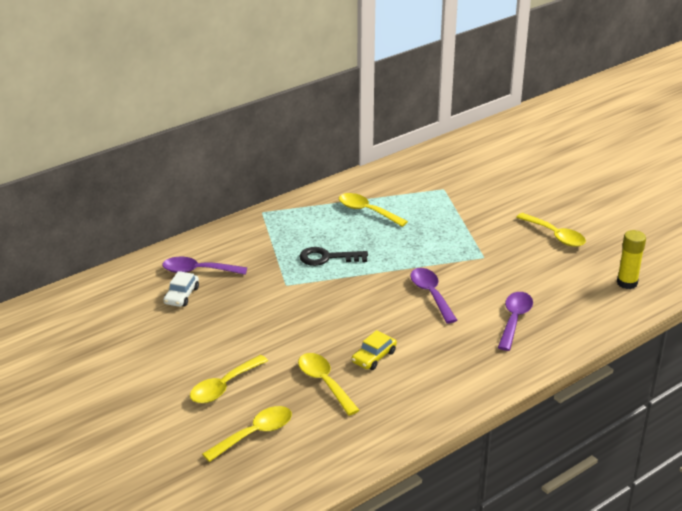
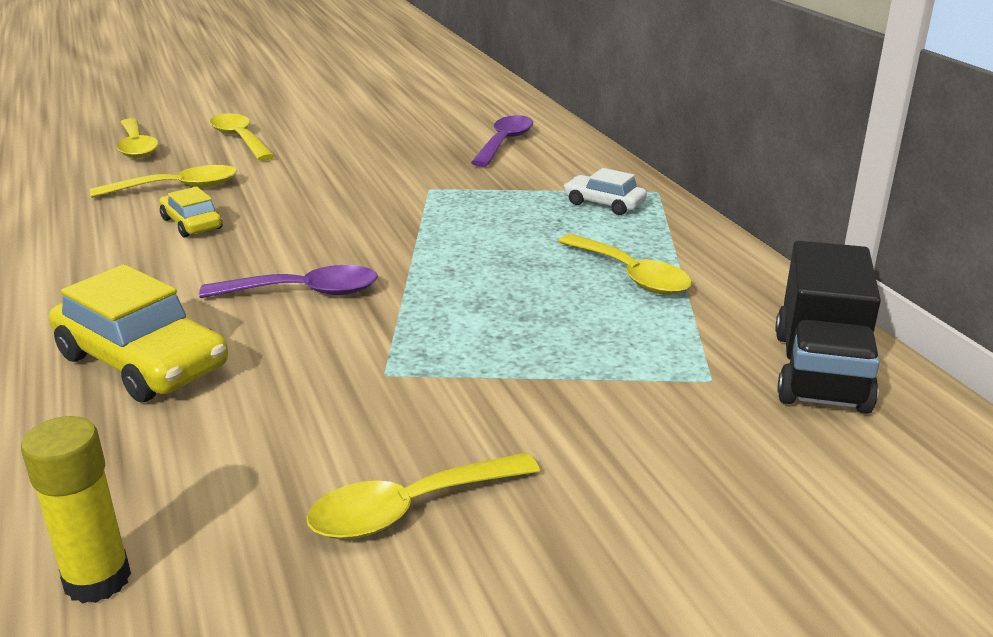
camera: 105 degrees right, 5 degrees down
white car [163,271,199,307] -> white car moved to [564,168,647,215]
black key [299,247,368,266] -> none
yellow spoon [339,193,408,227] -> yellow spoon turned 90 degrees clockwise [558,234,692,295]
purple spoon [498,292,533,351] -> yellow car [49,264,228,402]
none -> black truck [775,241,881,414]

